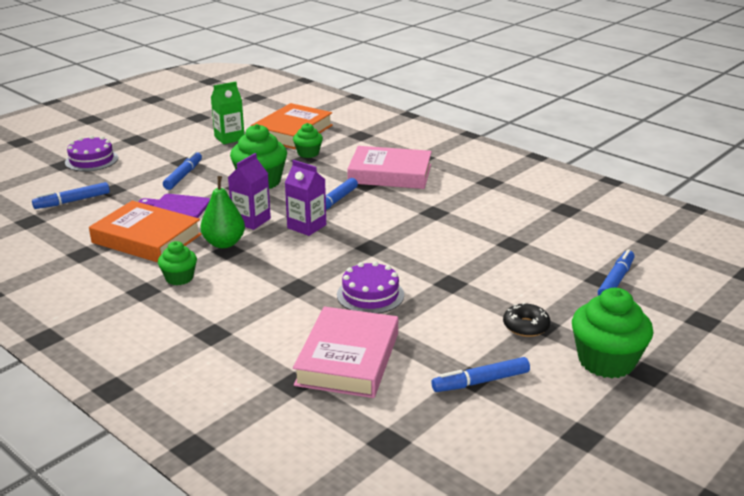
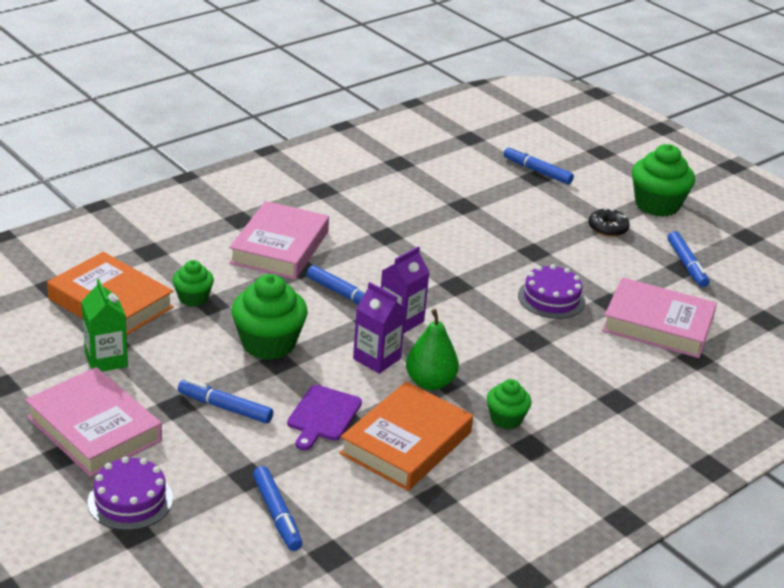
camera: 85 degrees left, 5 degrees up
none -> pink book [25,367,162,477]

